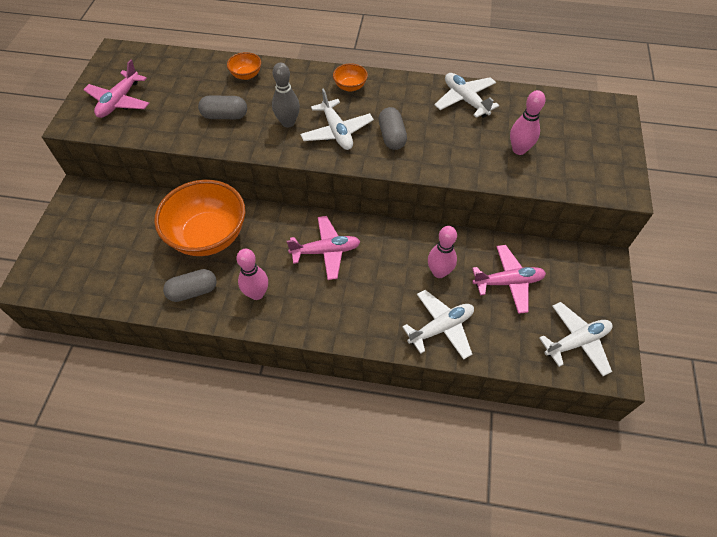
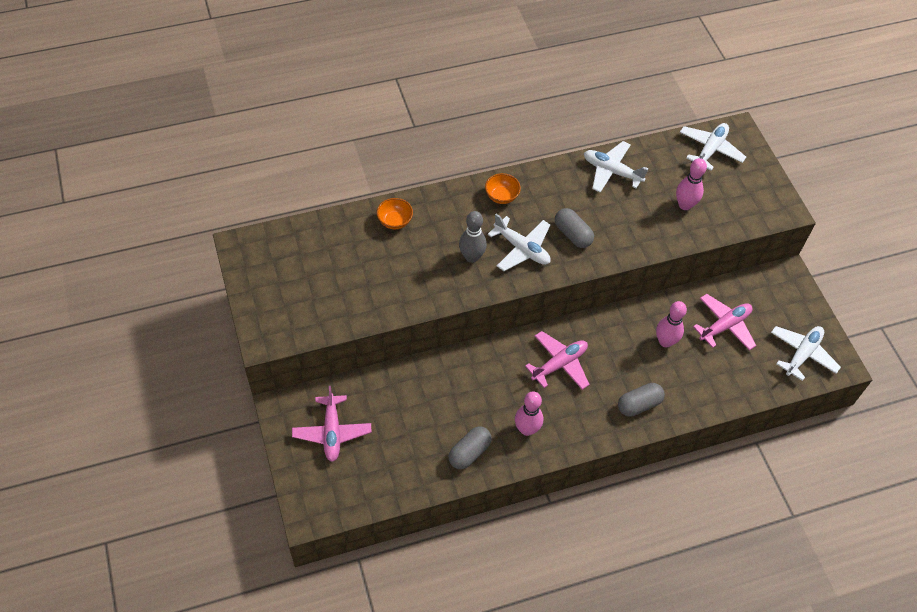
camera: 30 degrees left, 0 degrees up
pink plane [83,59,150,118] -> pink plane moved to [292,386,372,462]
orange bowl [154,180,245,256] -> none
grey capsule [198,96,247,119] -> grey capsule moved to [618,383,665,417]
white plane [402,290,474,360] -> white plane moved to [680,123,746,171]

